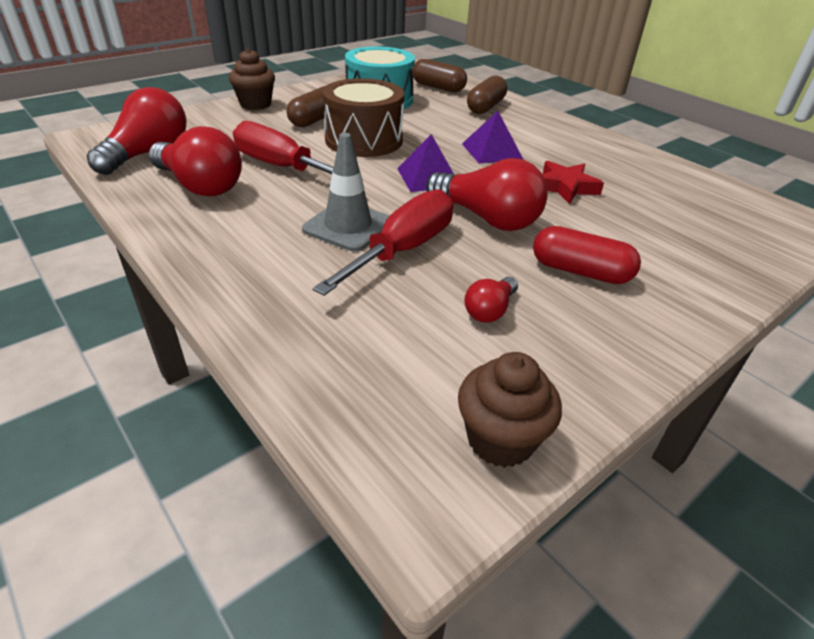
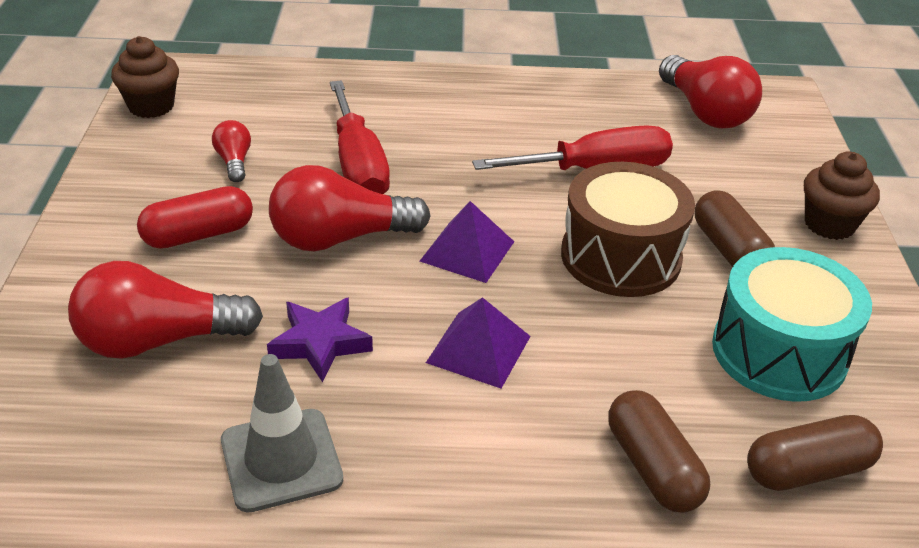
camera: 130 degrees right, 0 degrees up
red light bulb [149,126,242,196] -> red light bulb moved to [68,261,263,359]
grey traffic cone [302,133,389,251] -> grey traffic cone moved to [221,354,343,513]
red star [543,161,604,204] -> purple star [267,297,373,382]

